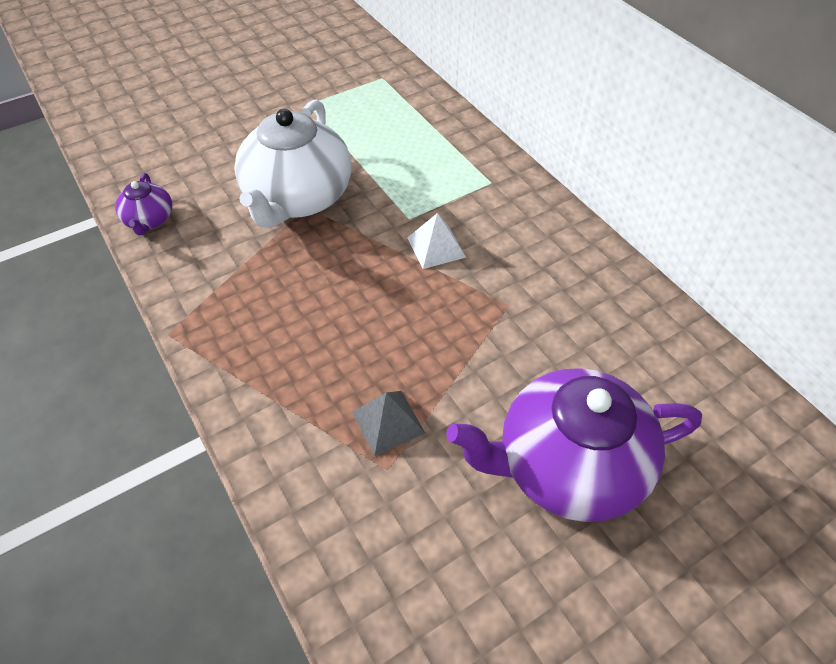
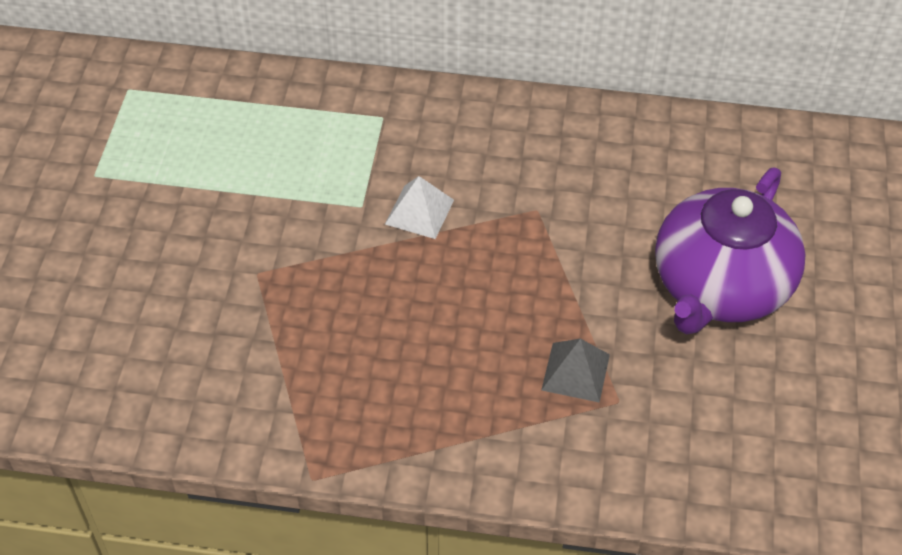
camera: 50 degrees left, 0 degrees up
purple teapot [115,173,172,235] -> none
white teapot [234,99,351,228] -> none

